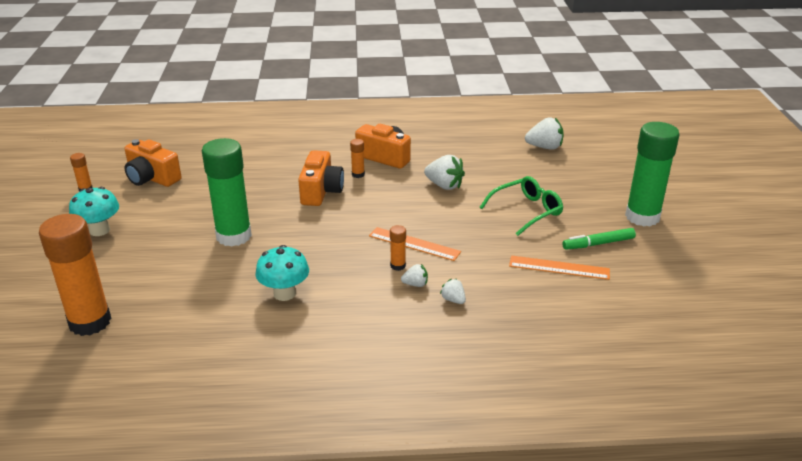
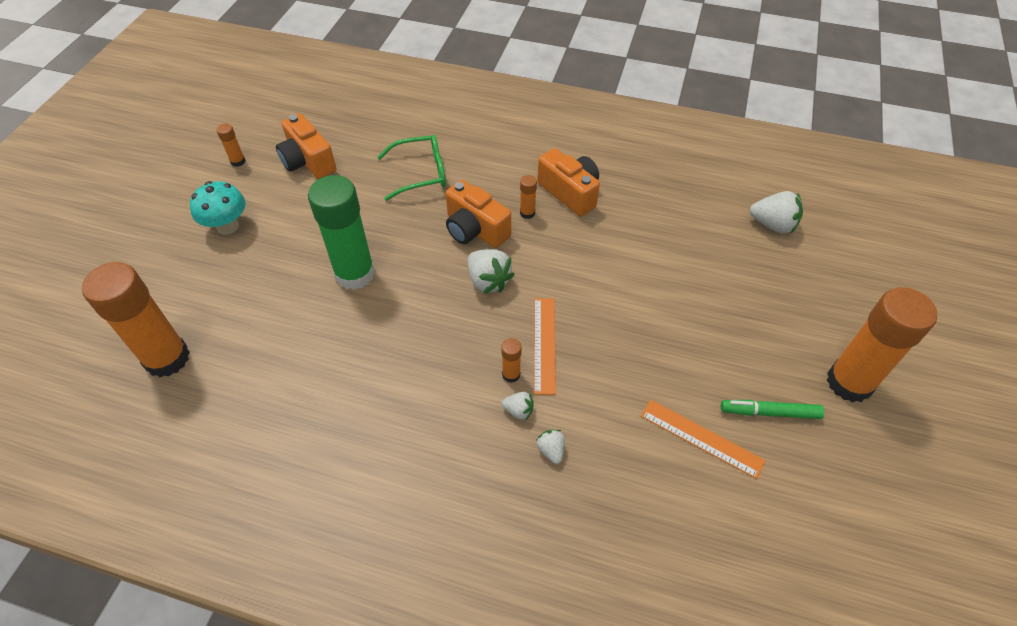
camera: 20 degrees right, 20 degrees up
turquoise mushroom [256,245,309,301] -> none
orange camera [298,150,344,206] -> orange camera turned 105 degrees clockwise [446,180,511,248]
orange ruler [369,227,461,261] -> orange ruler turned 45 degrees clockwise [534,298,556,395]
white strawberry [424,155,465,190] -> white strawberry moved to [468,249,515,294]
green glasses [479,176,563,236] -> green glasses moved to [377,135,446,201]
green glue stick [625,122,680,227] -> orange glue stick [827,287,937,402]

